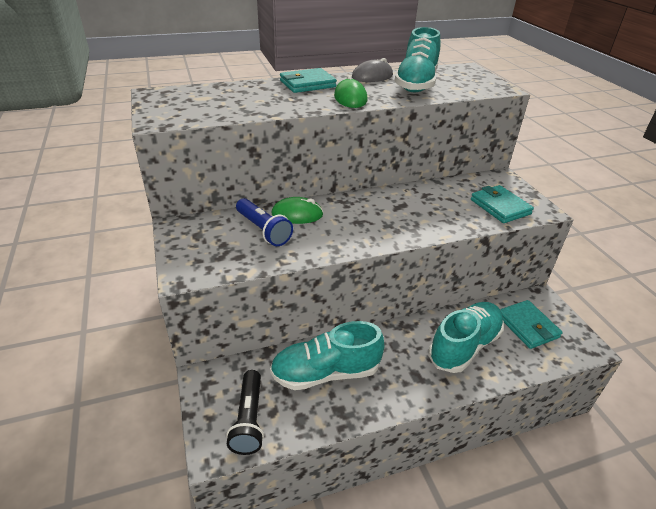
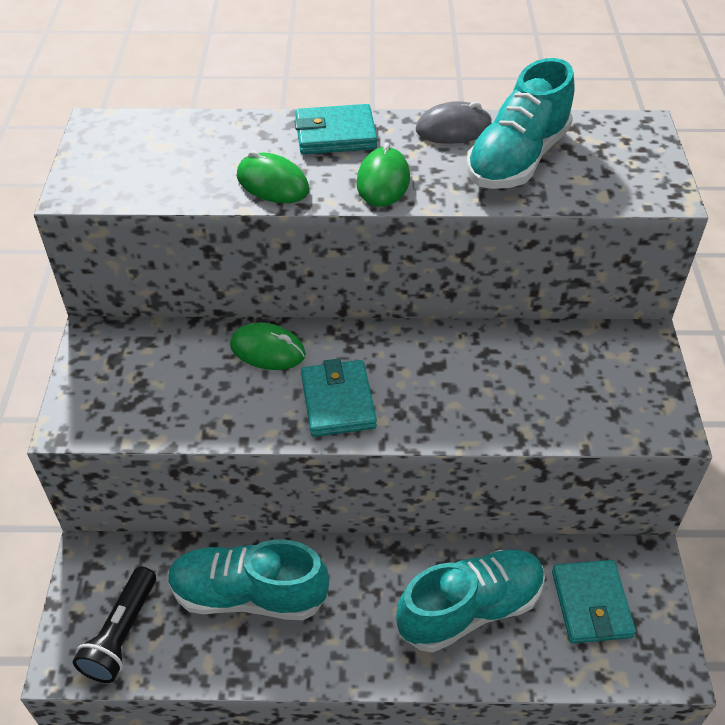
camera: 20 degrees right, 10 degrees up
blue flashlight [236,198,293,246] -> none
turquoise wallet [471,185,534,223] -> turquoise wallet moved to [301,359,377,437]
none -> green mouse [237,150,309,203]

